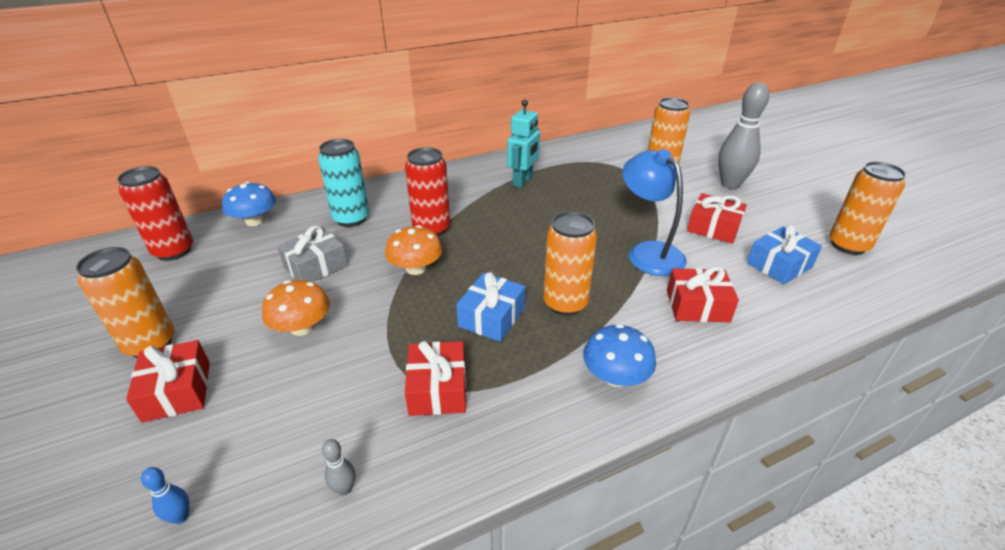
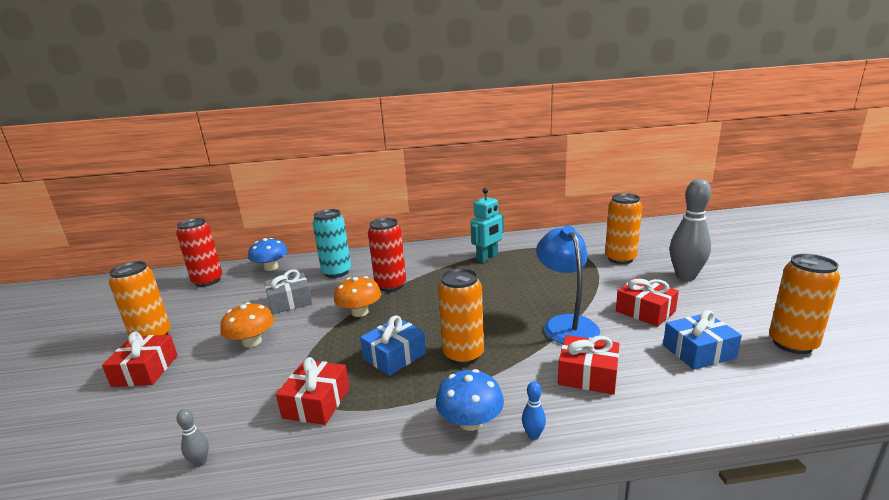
camera: 20 degrees right, 15 degrees down
blue bowling pin [141,467,189,524] -> blue bowling pin moved to [522,381,546,440]

